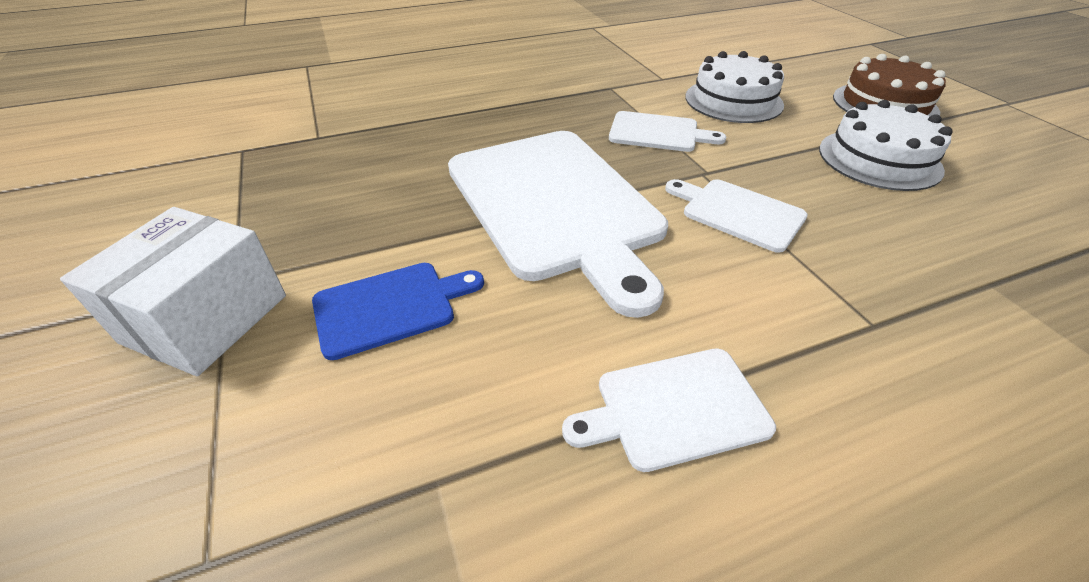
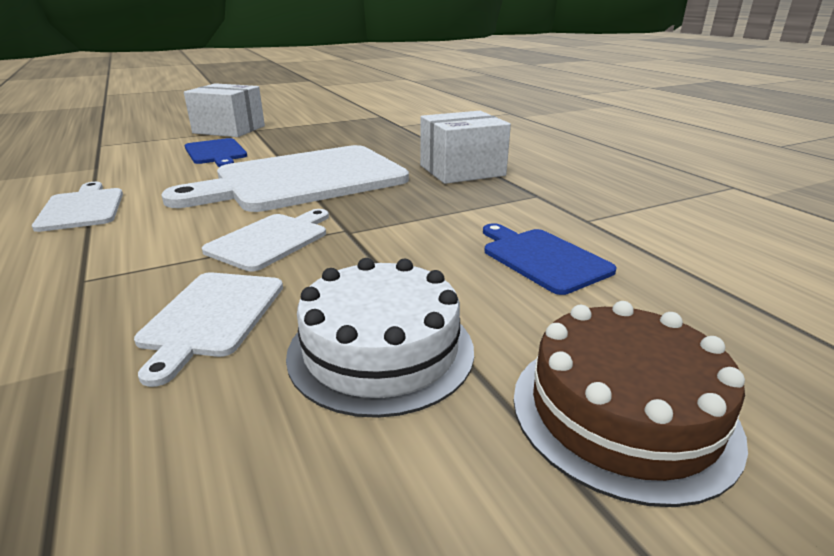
camera: 85 degrees right, 15 degrees down
white cutting board [609,111,726,152] -> white cutting board moved to [134,272,283,387]
white cake [685,51,784,123] -> blue cutting board [483,223,617,295]
none -> white box [420,111,511,184]

